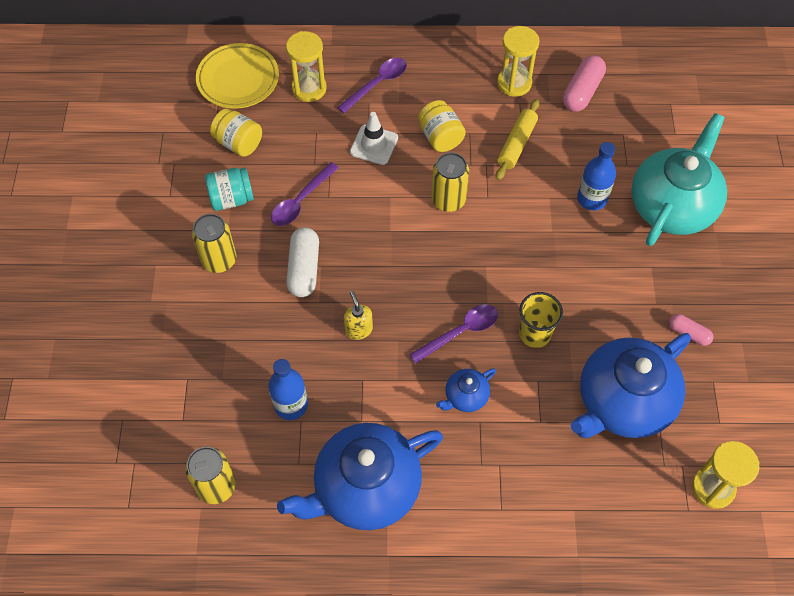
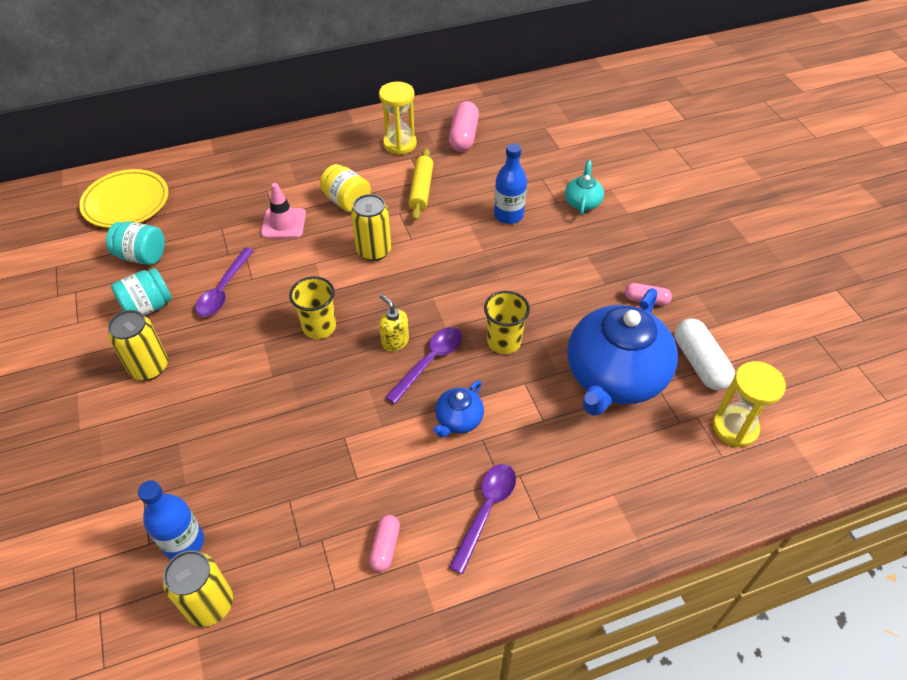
camera: 20 degrees left, 10 degrees down
yellow jar [210,109,262,157] -> turquoise jar [106,221,165,265]
blue bottle [268,359,308,420] -> blue bottle moved to [138,480,204,560]
blue teapot [277,423,443,530] -> pink capsule [369,515,400,572]
yellow hourglass [286,31,327,102] -> none
white capsule [286,227,319,297] -> white capsule moved to [675,318,735,390]
purple spoon [337,58,407,113] -> purple spoon moved to [449,464,516,574]
yellow soap dispenser [344,291,373,340] -> yellow soap dispenser moved to [379,294,409,352]
white traffic cone [350,112,398,165] -> pink traffic cone [261,183,306,238]
turquoise teapot [631,113,727,246] -> turquoise teapot [565,160,604,215], size x0.44
none -> yellow cup [289,276,336,339]

